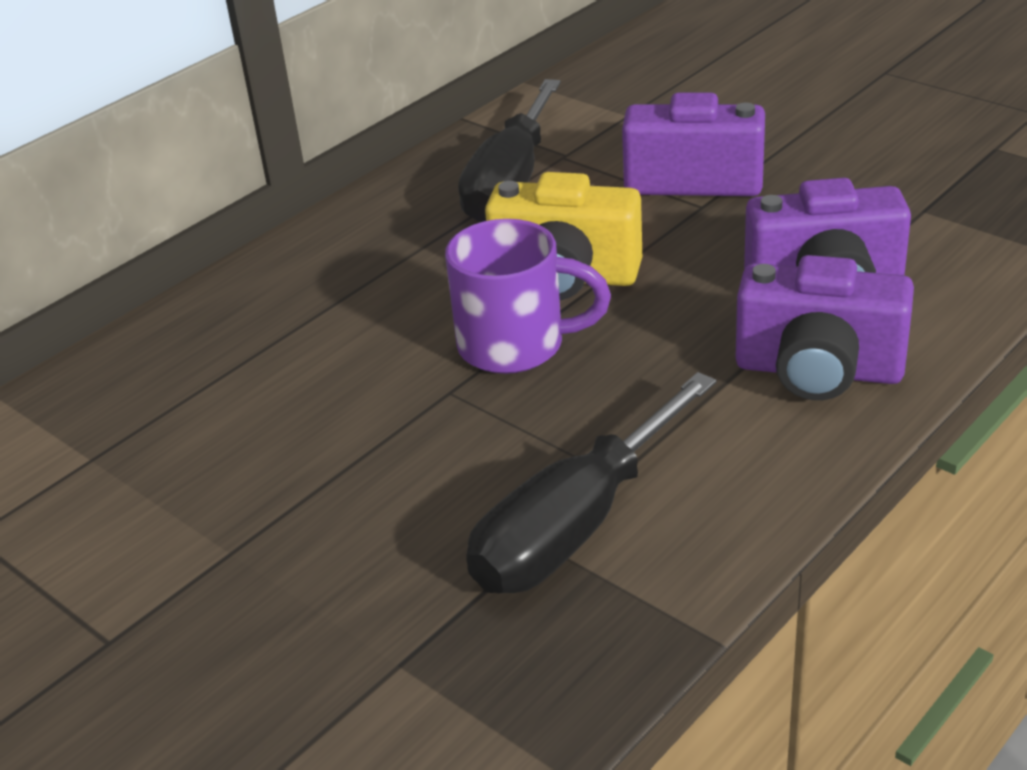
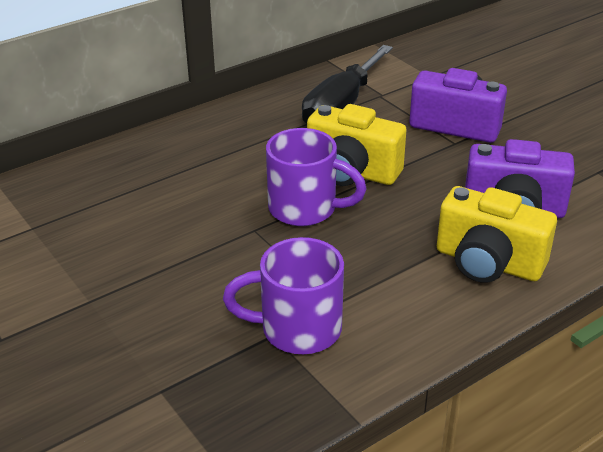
camera: 10 degrees right, 0 degrees up
black screwdriver [466,372,717,593] -> purple mug [223,237,344,354]
purple camera [736,255,914,400] -> yellow camera [437,186,557,283]

